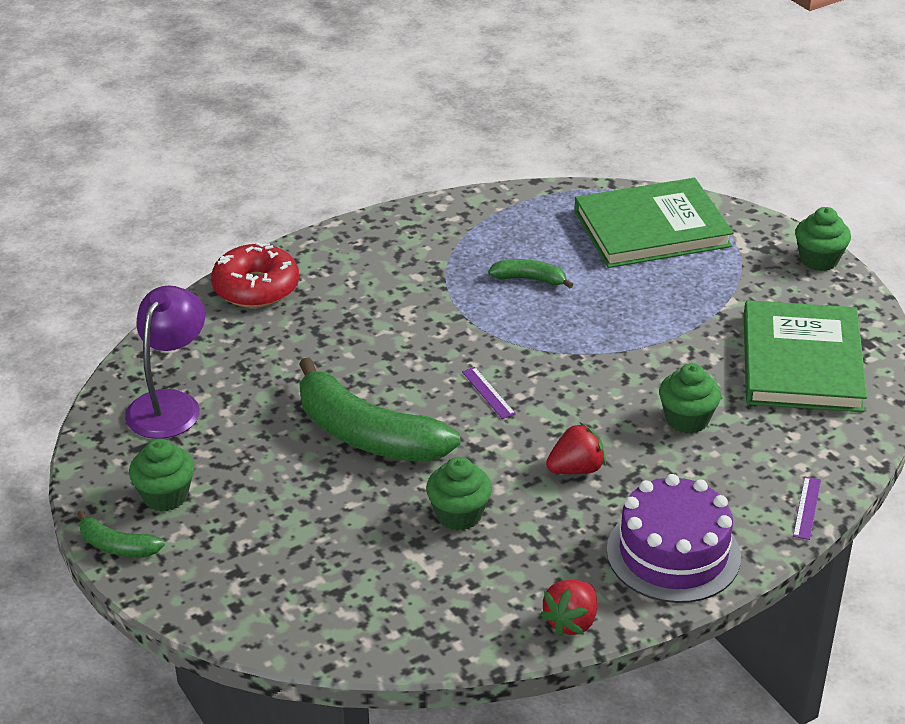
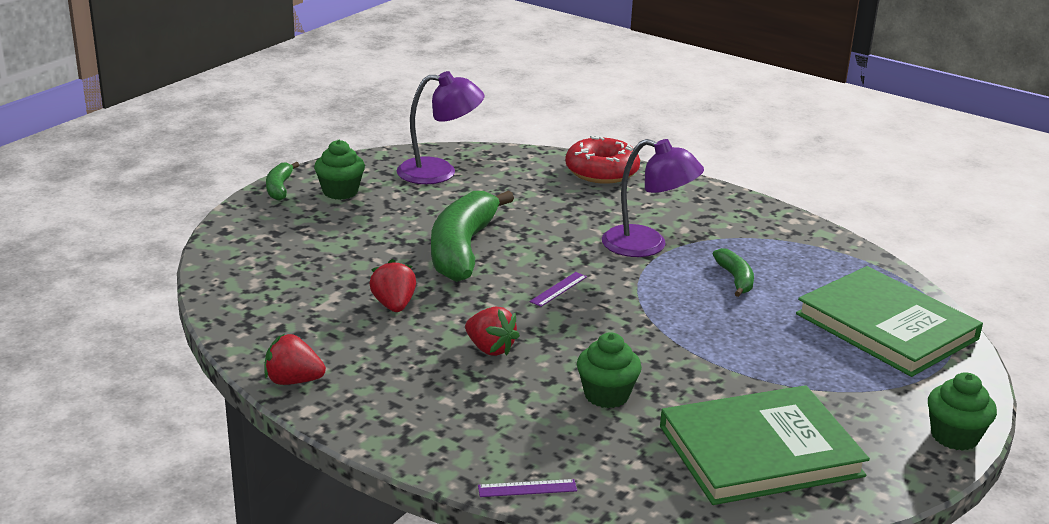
camera: 65 degrees right, 10 degrees down
green cupcake [426,457,492,531] -> red strawberry [369,259,416,312]
purple cake [607,474,741,603] -> none
none -> purple lamp [602,139,704,257]

